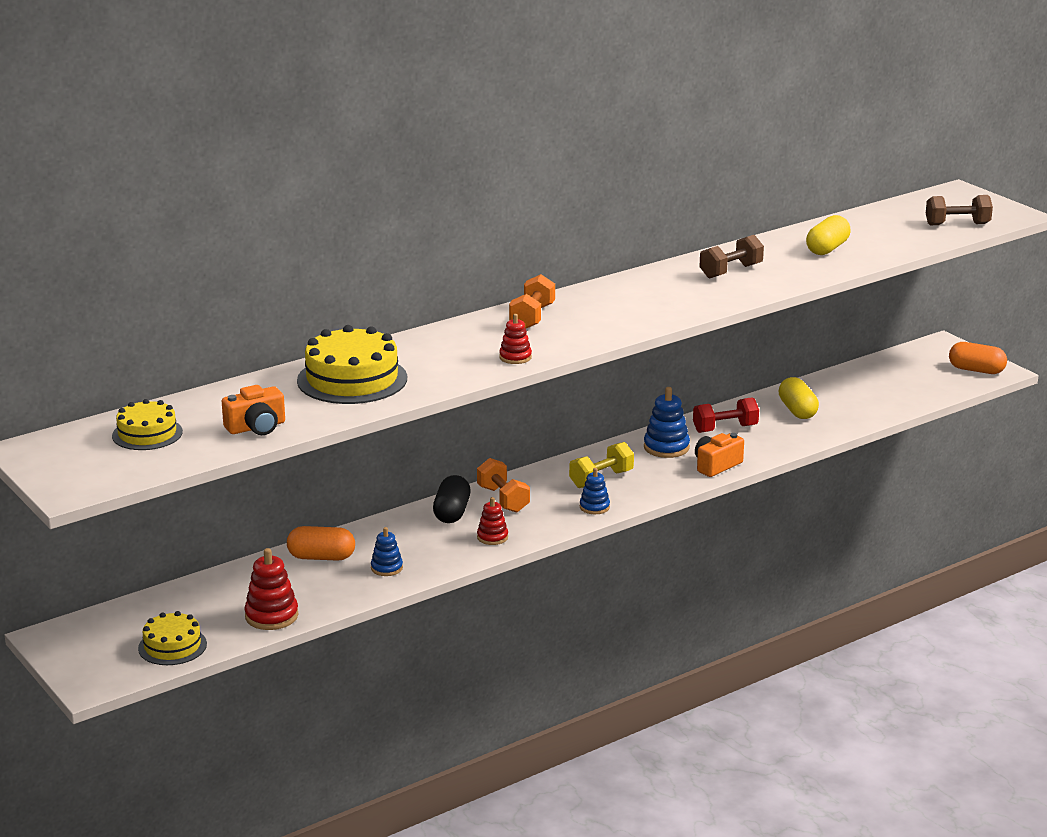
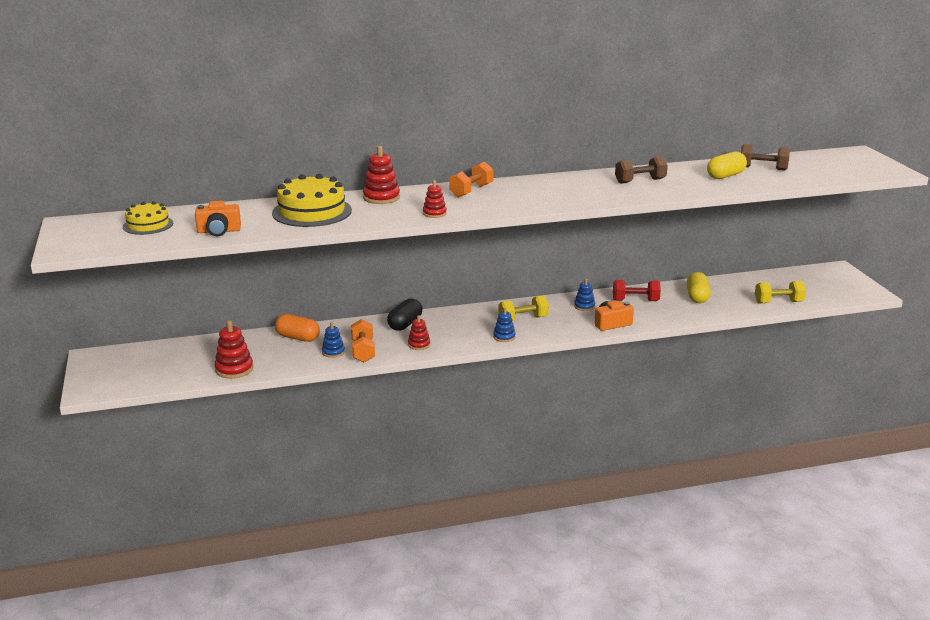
camera: 20 degrees right, 0 degrees up
yellow cake [138,611,207,665] -> none
orange dumbbell [477,458,530,513] -> orange dumbbell moved to [351,319,375,362]
blue stacking toy [644,387,690,458] -> blue stacking toy [574,279,595,311], size x0.63
brown dumbbell [926,195,993,225] -> brown dumbbell moved to [741,144,790,171]
orange capsule [949,342,1007,374] -> none
none -> red stacking toy [363,146,400,204]
none -> yellow dumbbell [755,281,806,303]

